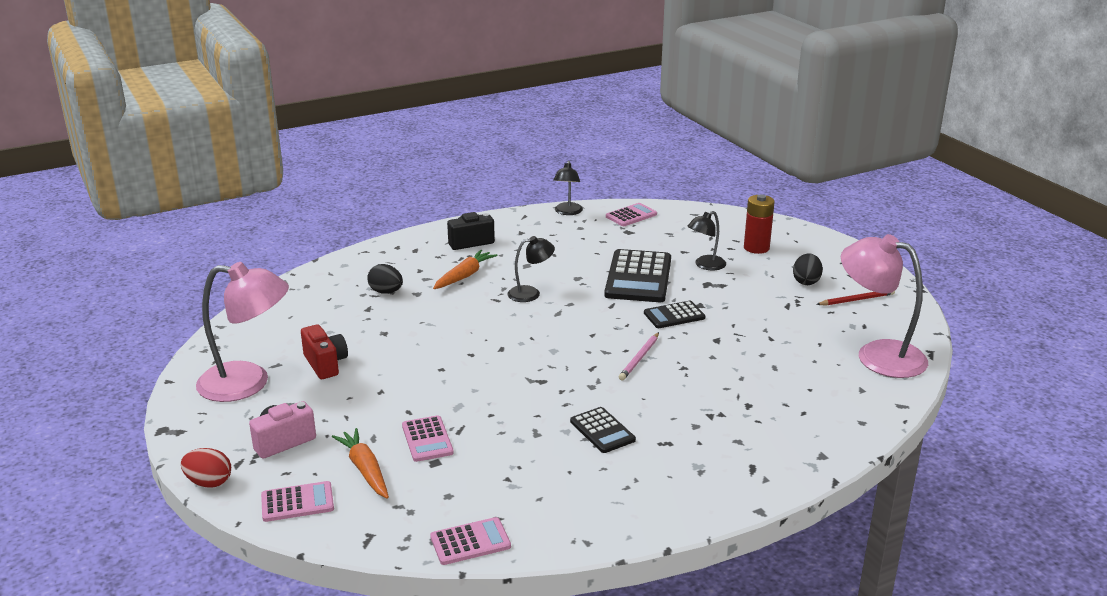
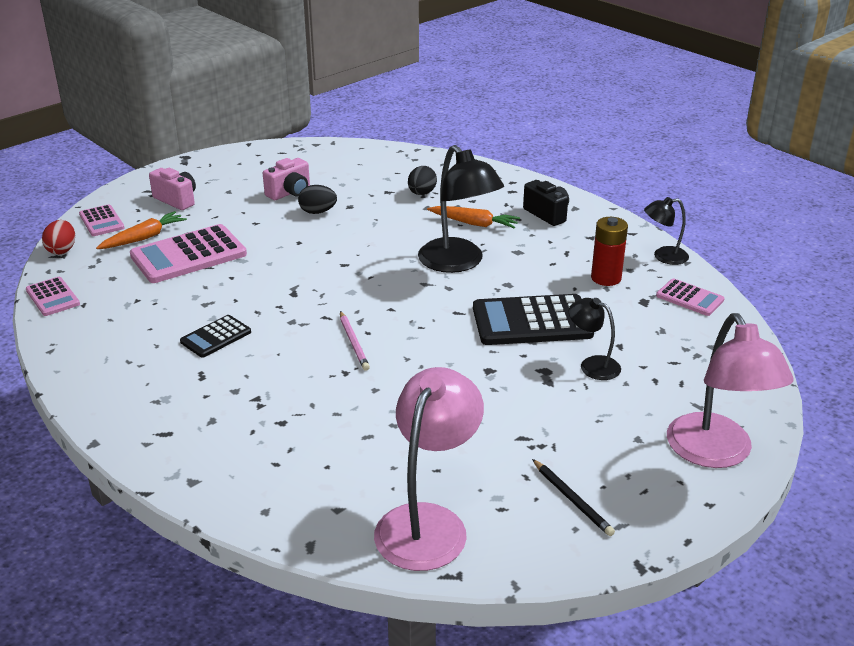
camera: 75 degrees right, 5 degrees up
red egg [181,448,231,487] -> red egg moved to [42,220,75,255]
pink lamp [196,262,289,402] -> pink lamp moved to [667,313,794,468]
red camera [301,324,348,379] -> pink camera [263,158,310,200]
pink calculator [402,415,454,462] -> pink calculator [130,224,247,283], size x1.85
black lamp [507,236,555,302] -> black lamp [418,145,504,273], size x1.89
pink pencil [619,332,659,380] -> pink pencil turned 120 degrees counterclockwise [340,311,370,371]
black calculator [644,301,706,328] -> none
red battery [744,194,775,254] -> red battery moved to [591,217,628,286]
black egg [793,253,823,285] -> black egg moved to [298,185,337,214]
red pencil [816,291,895,306] -> black pencil [532,459,615,536]

